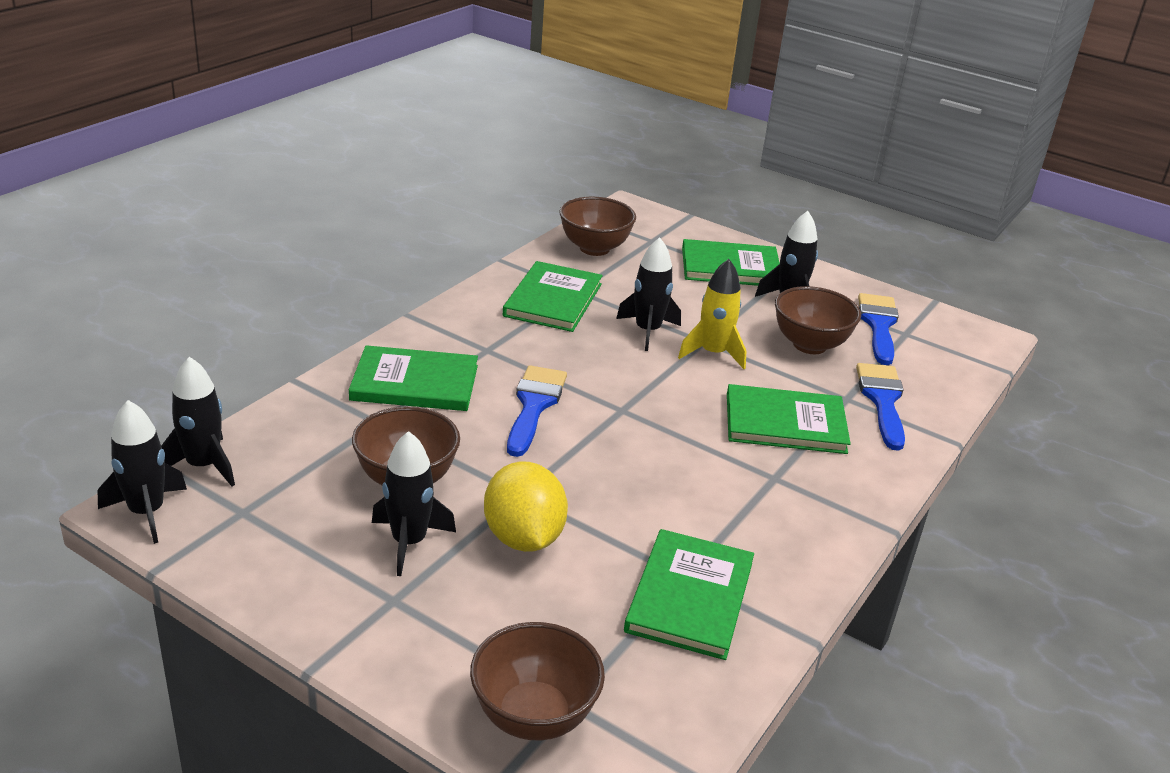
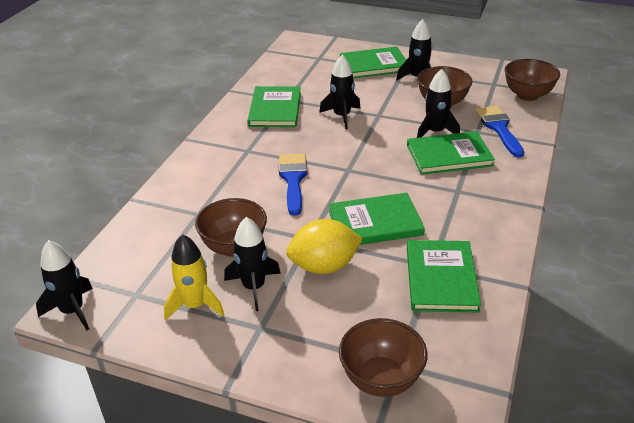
camera: 10 degrees left, 5 degrees up
black rocket [161,357,235,486] -> black rocket moved to [417,69,460,138]
green book [349,345,478,411] -> green book moved to [329,193,425,245]
yellow lemon [484,462,568,552] -> yellow lemon turned 75 degrees counterclockwise [286,219,363,274]
brown bowl [560,197,636,256] -> brown bowl moved to [505,59,560,101]
yellow rocket [678,259,746,369] -> yellow rocket moved to [164,234,224,321]
blue brush [858,293,899,365] -> none

